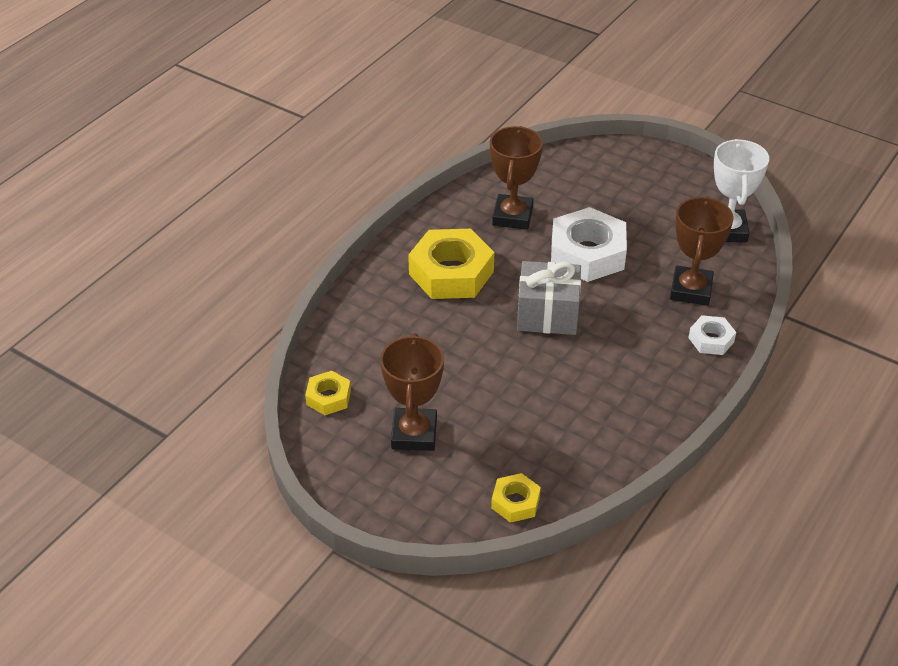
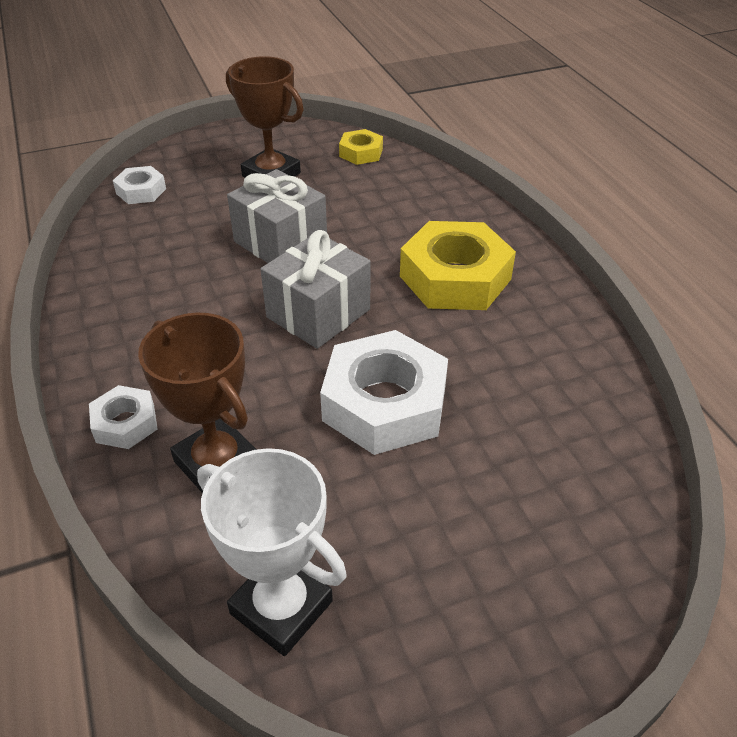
camera: 125 degrees right, 0 degrees up
brown trophy [490,126,543,230] -> none
yellow nut [491,473,541,523] -> white nut [113,166,166,204]
none -> grey gift [227,169,327,263]

